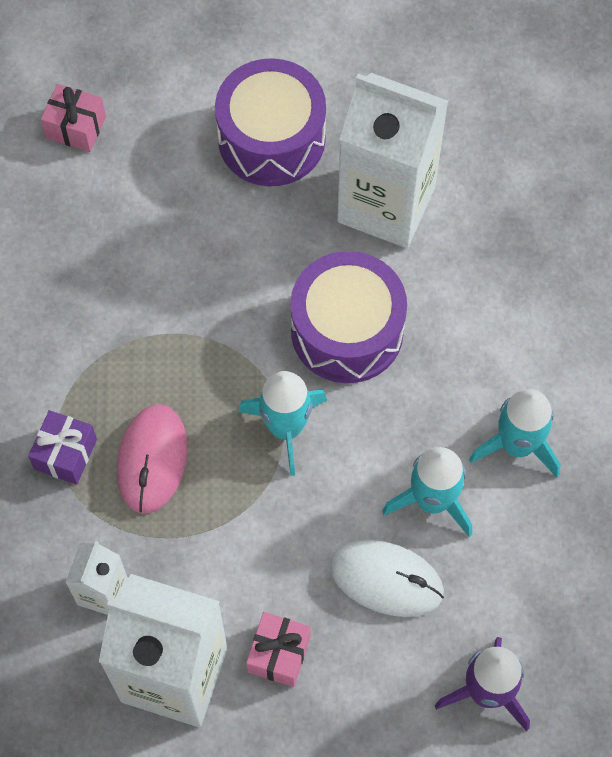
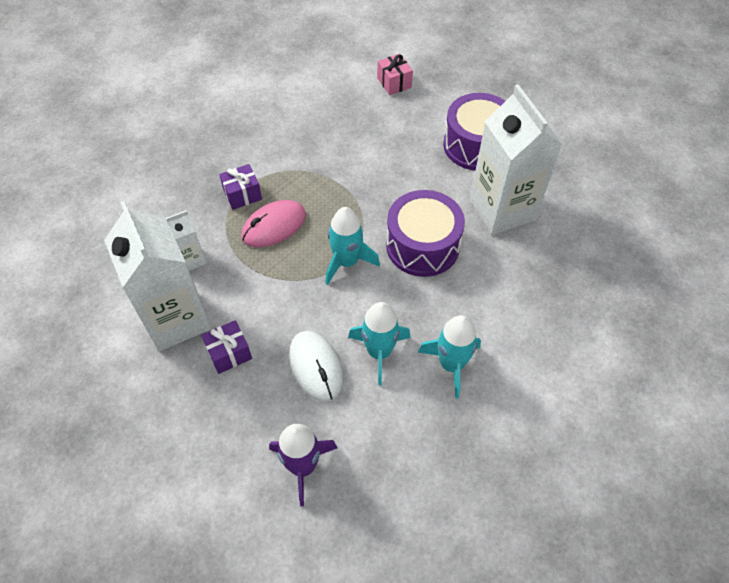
camera: 45 degrees right, 10 degrees down
pink gift [246,612,310,687] -> purple gift [201,320,252,374]

